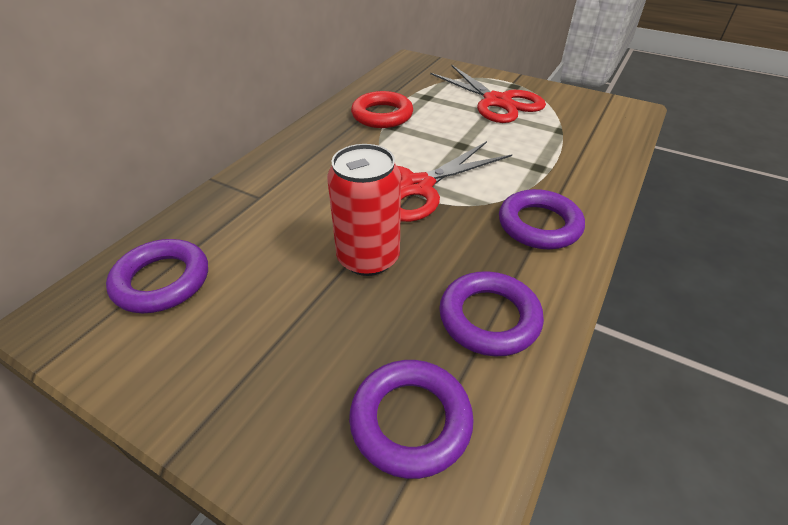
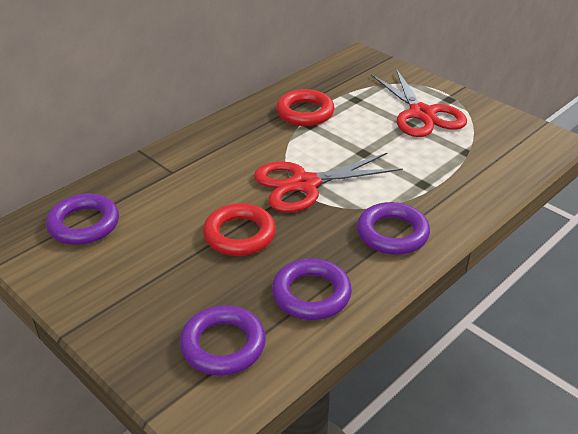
camera: 15 degrees right, 5 degrees down
red can [327,144,401,276] -> red ring [203,203,276,256]

